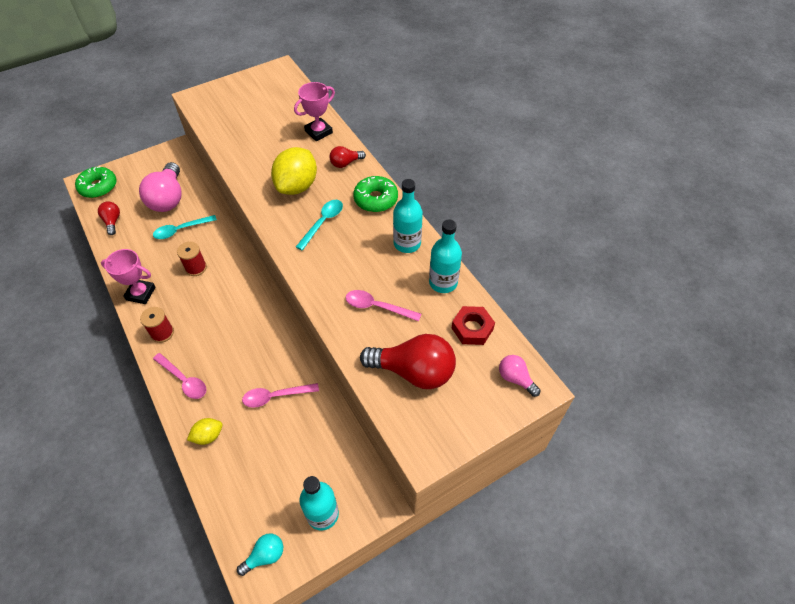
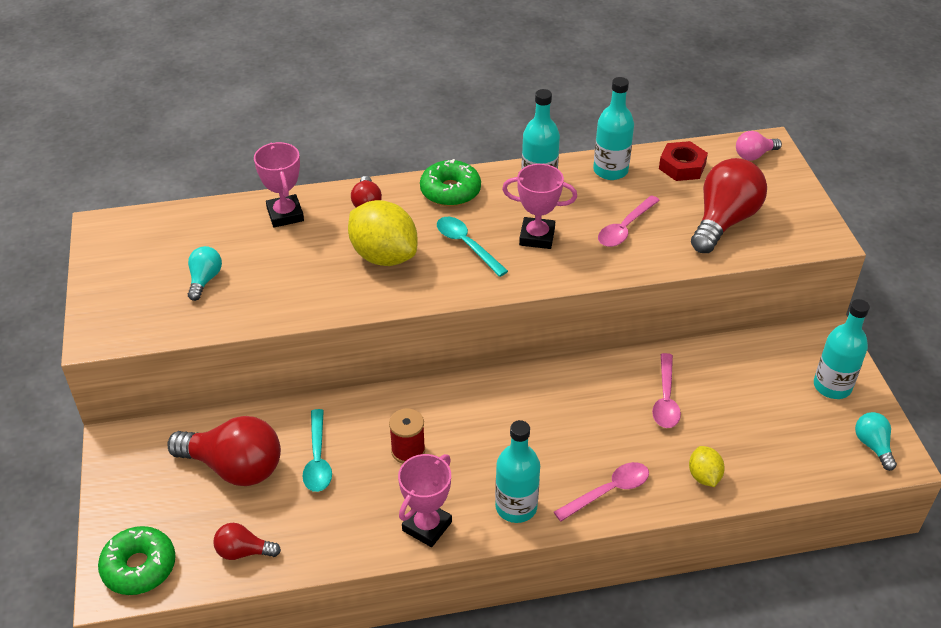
camera: 70 degrees left, 10 degrees down
pink light bulb [139,162,182,212] -> red light bulb [167,416,281,486]
red spool [140,307,174,343] -> turquoise bottle [495,420,540,523]
none -> turquoise light bulb [188,246,222,301]
none -> pink trophy [502,164,577,249]

